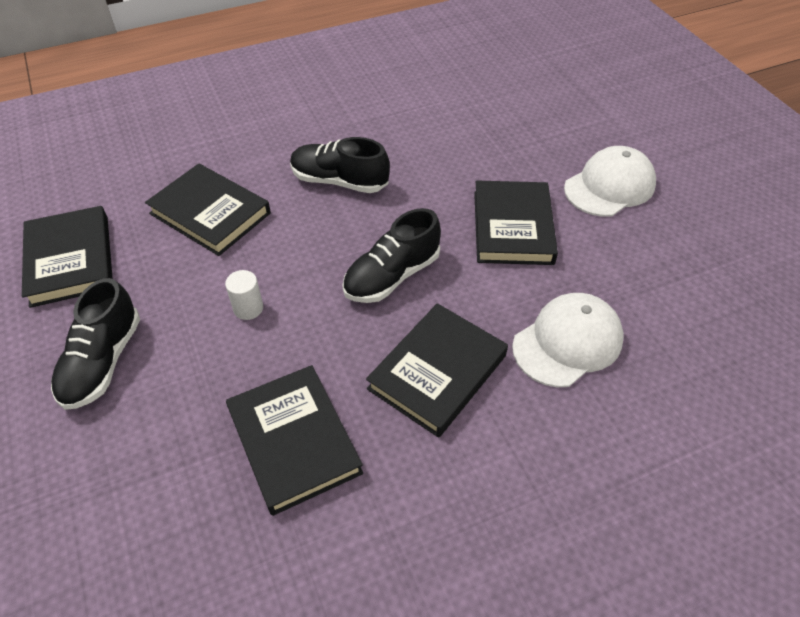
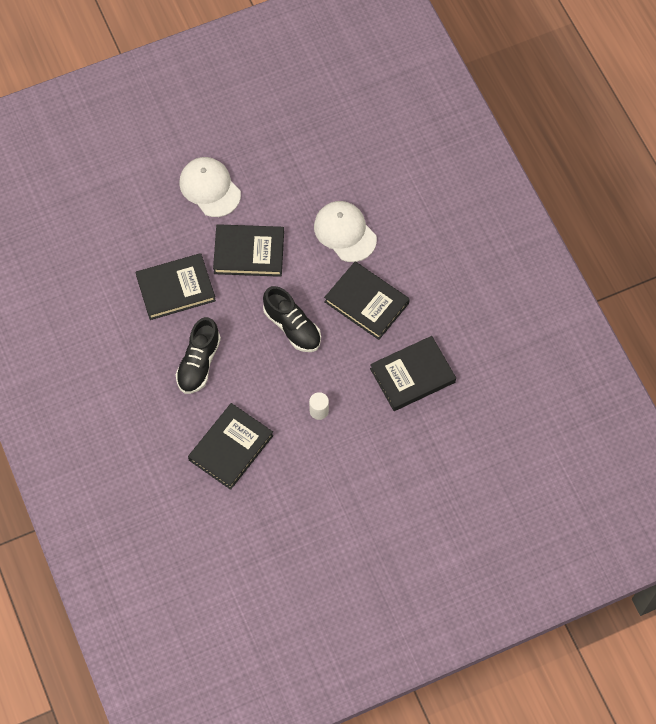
camera: 90 degrees left, 15 degrees up
black book [22,206,113,308] -> black book moved to [135,253,216,320]
black shoe [51,278,140,410] -> none

